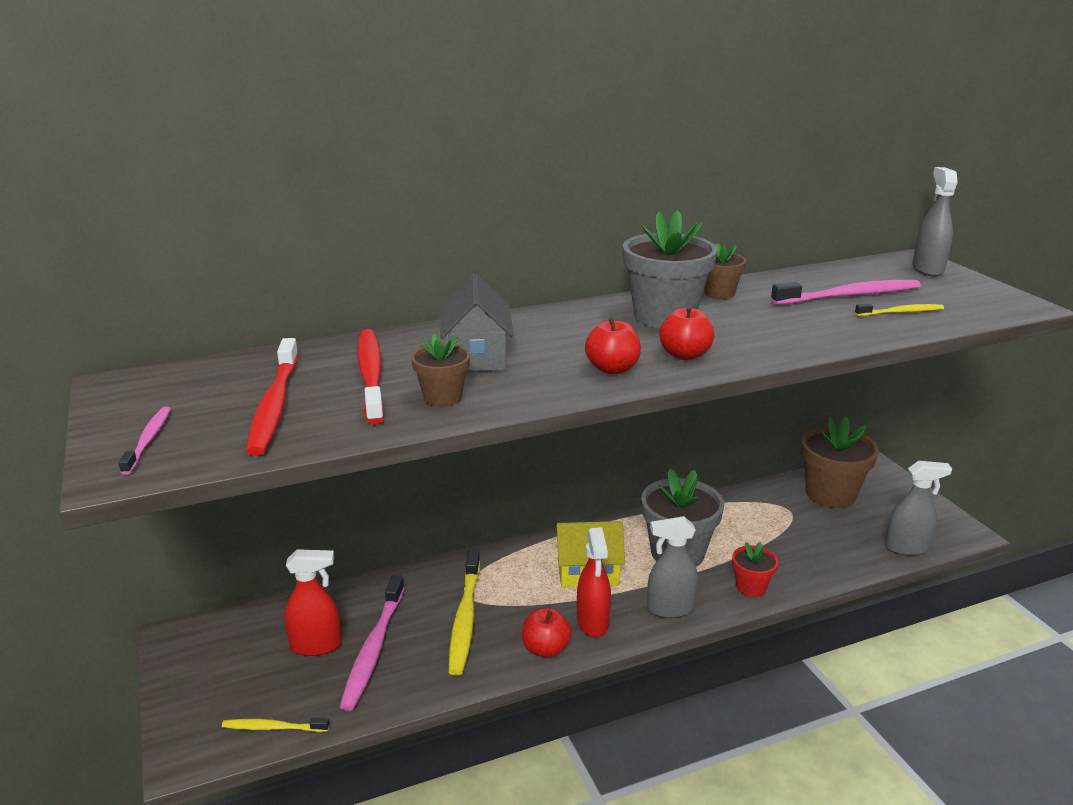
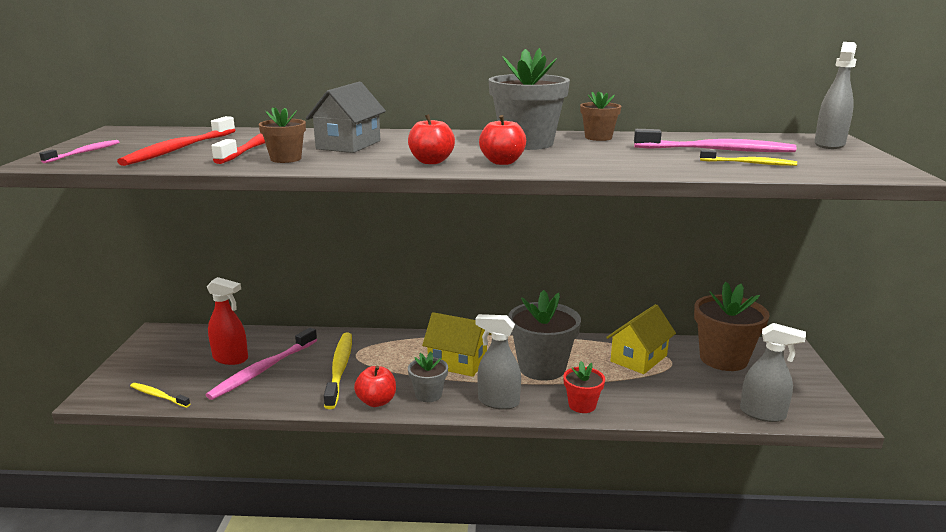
camera: 25 degrees right, 5 degrees down
yellow toothbrush [449,550,480,676] -> yellow toothbrush turned 150 degrees clockwise [324,333,352,409]
red spray bottle [577,527,611,637] -> grey flower pot [408,352,448,402]
none -> yellow house [606,304,676,374]

